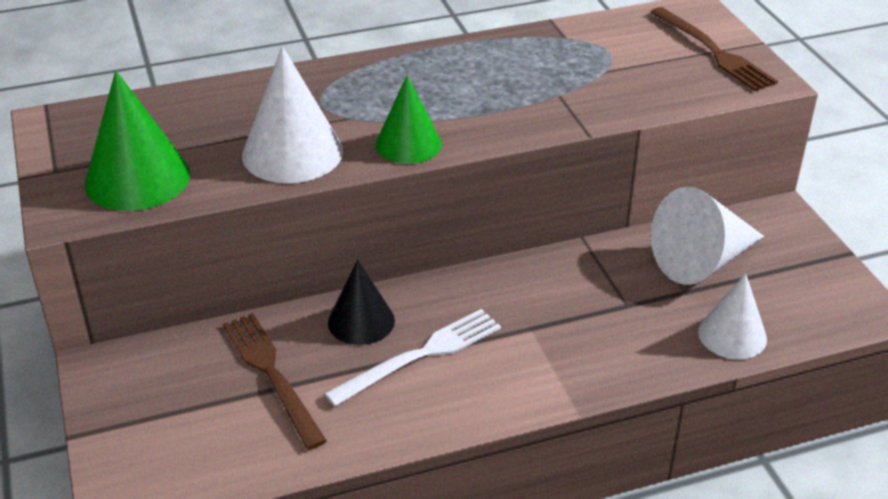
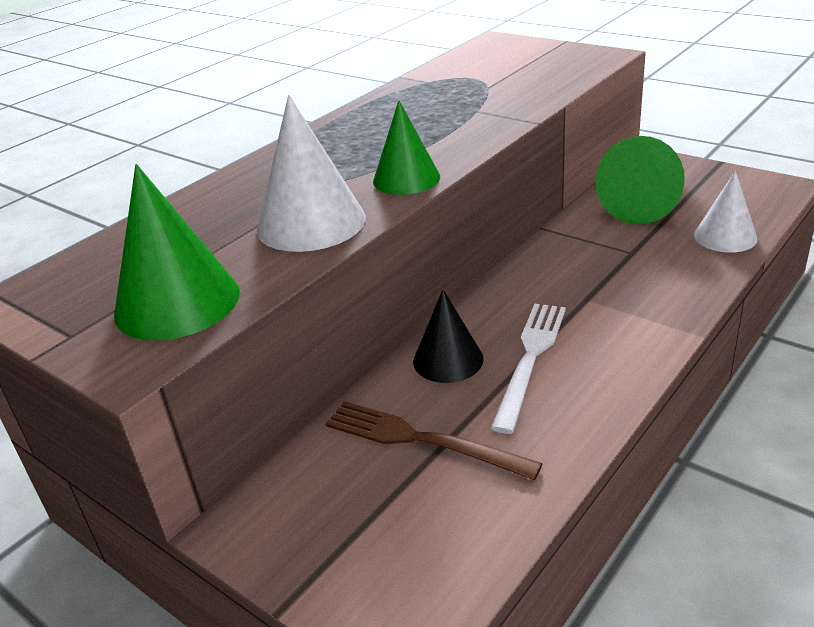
camera: 30 degrees left, 5 degrees down
brown fork [650,7,778,91] -> none
white cone [651,187,764,285] -> green cone [596,136,685,224]

